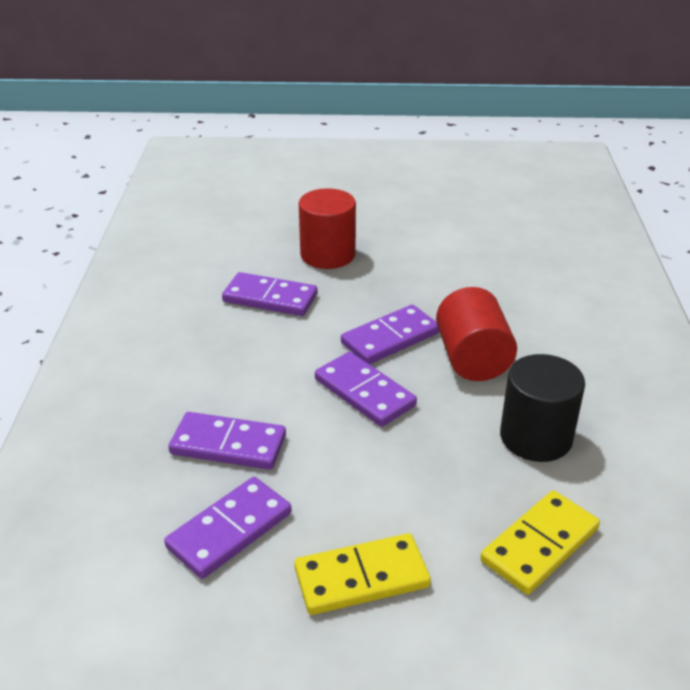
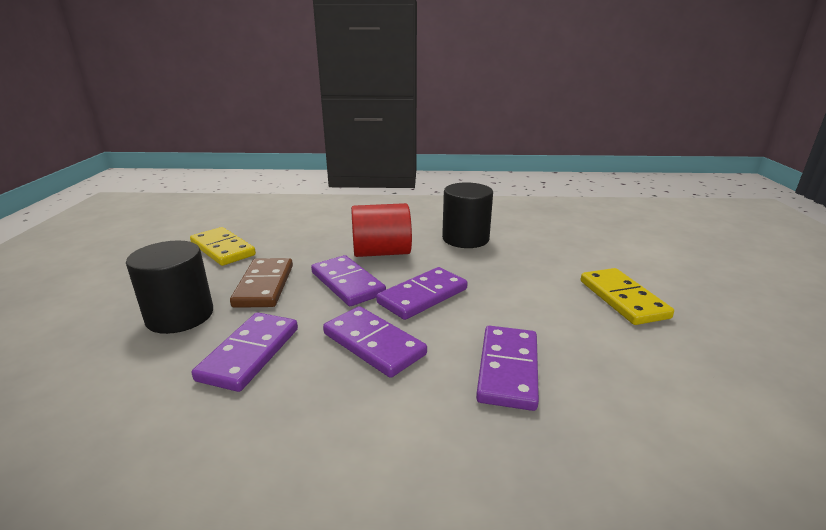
camera: 90 degrees left, 10 degrees down
purple domino [164,477,292,579] -> purple domino moved to [323,306,427,378]
red cylinder [299,188,356,269] -> black cylinder [126,241,213,334]
yellow domino [480,490,600,595] -> yellow domino moved to [190,227,256,266]
none -> brown domino [230,258,293,308]

